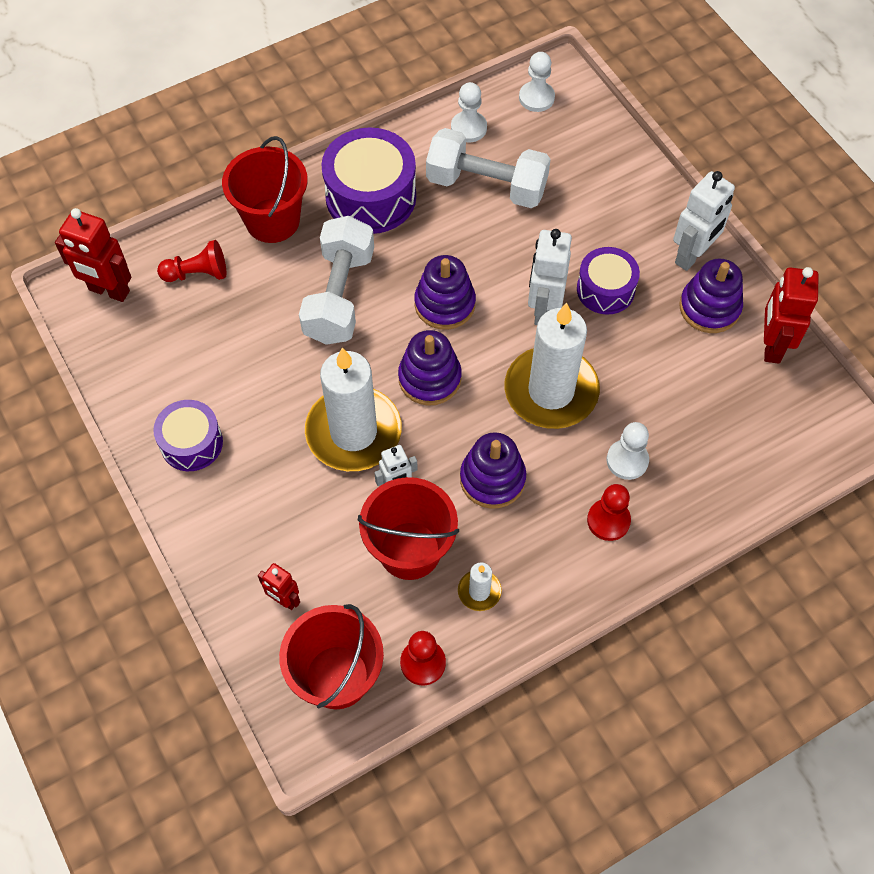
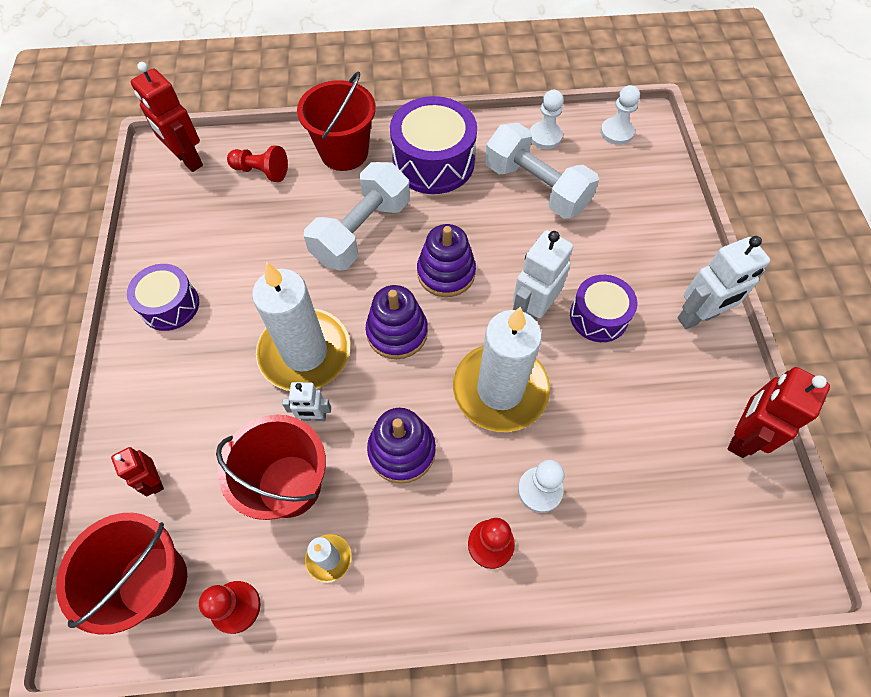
camera: 25 degrees right, 0 degrees up
purple stacking toy [679,259,743,333] -> none

